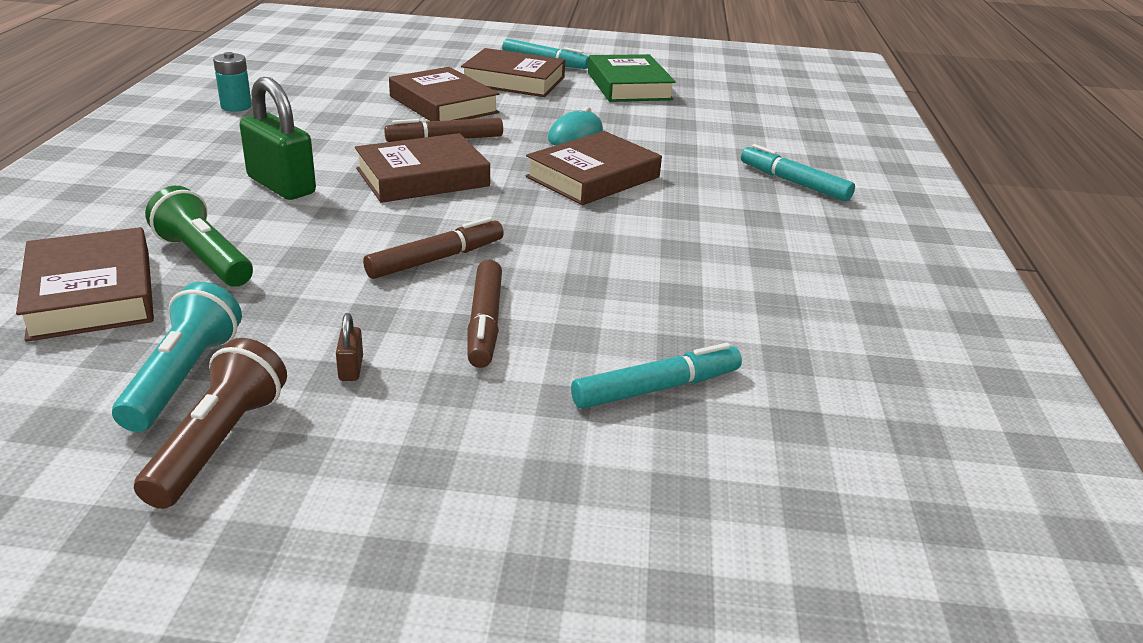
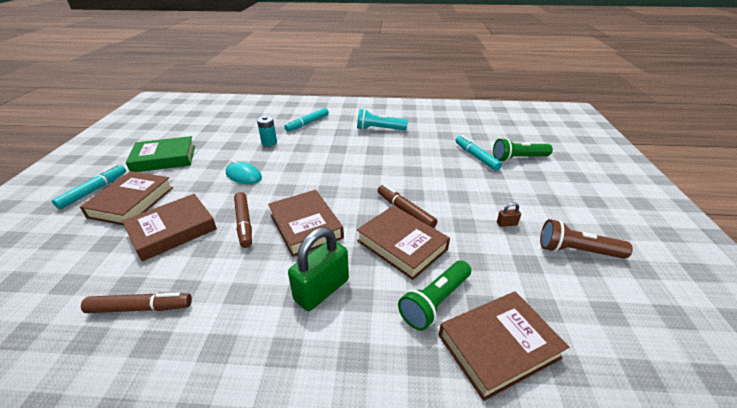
camera: 90 degrees left, 5 degrees up
turquoise flashlight [112,282,242,432] -> turquoise flashlight moved to [357,109,408,130]
turquoise battery [213,52,252,112] -> turquoise battery moved to [257,116,277,146]
brown marker [467,260,502,368] -> brown marker moved to [81,292,192,313]
brown book [526,131,662,205] -> brown book moved to [357,205,450,280]
none -> green flashlight [493,138,553,162]

